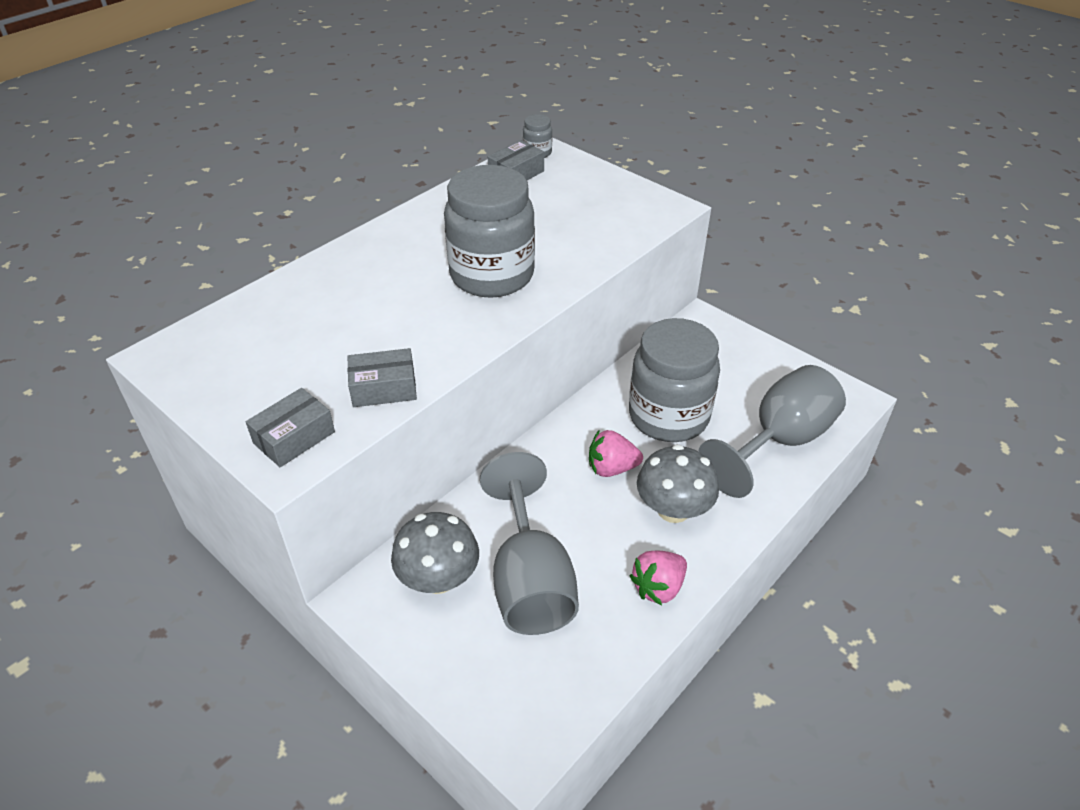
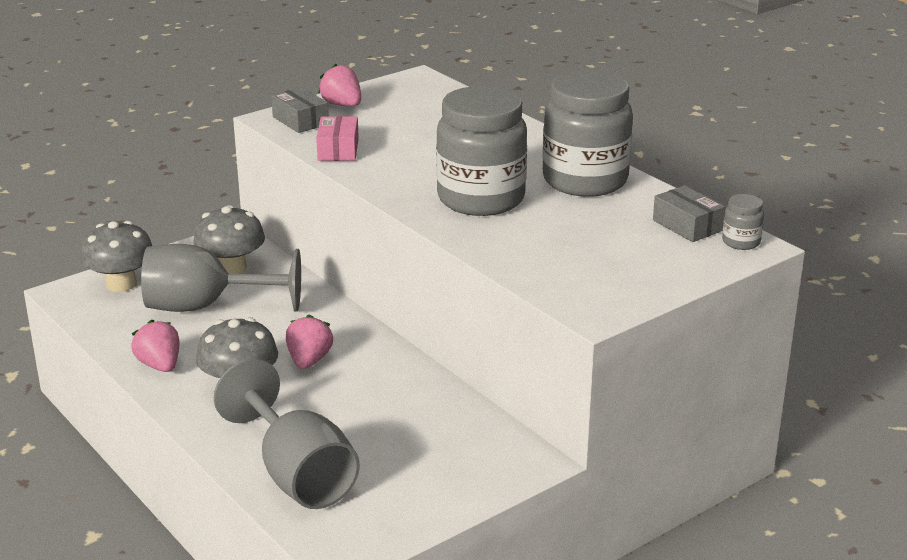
camera: 100 degrees right, 15 degrees down
grey box [348,348,417,407] -> pink box [316,116,359,161]
grey jar [629,318,720,442] -> grey jar moved to [542,70,633,197]
none -> grey mushroom [80,221,152,292]
none -> pink strawberry [318,64,361,106]

